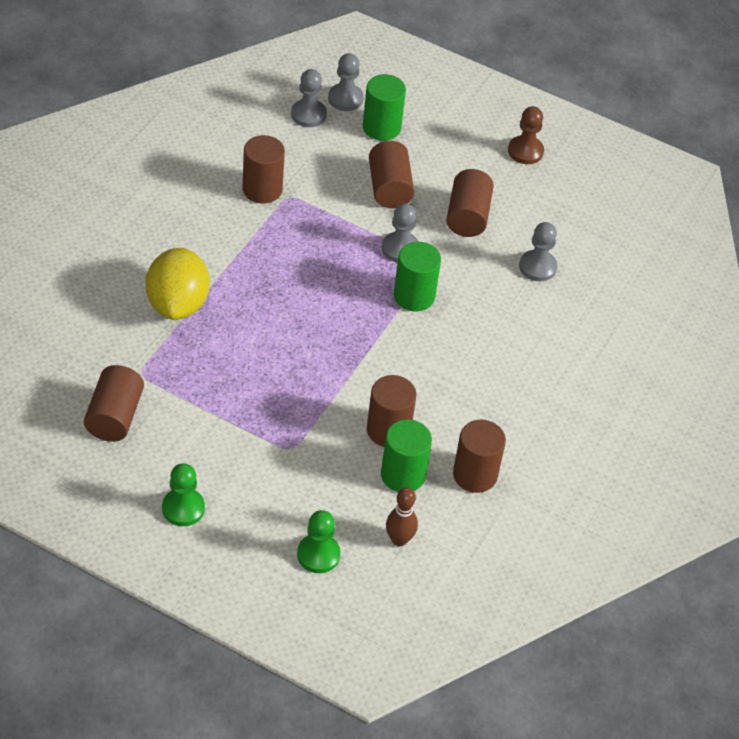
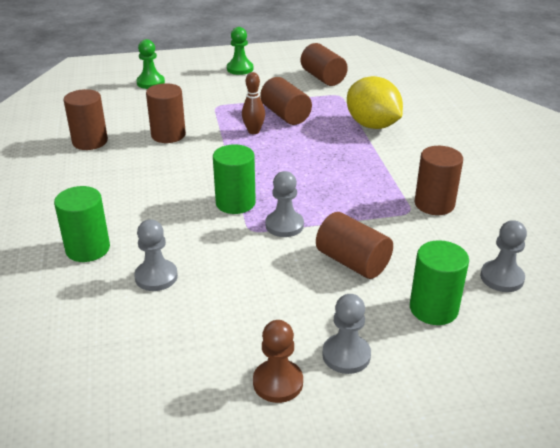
camera: 145 degrees right, 15 degrees down
grey pawn [328,53,364,111] -> grey pawn moved to [322,294,371,374]
green cylinder [381,419,432,492] -> green cylinder moved to [54,186,110,262]
brown bowling pin [386,487,418,546] -> brown bowling pin moved to [242,72,265,134]
brown cylinder [446,169,494,237] -> brown cylinder moved to [260,77,312,125]

